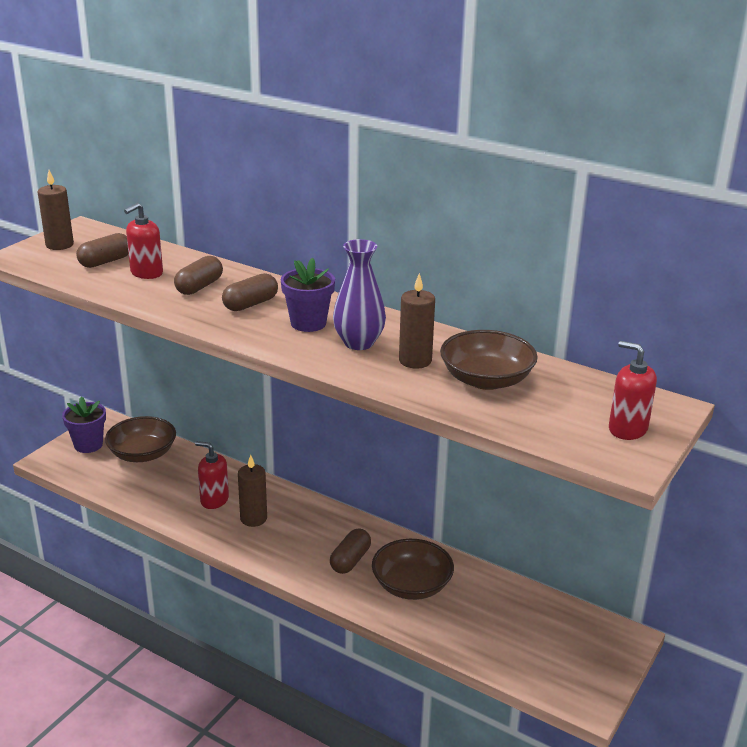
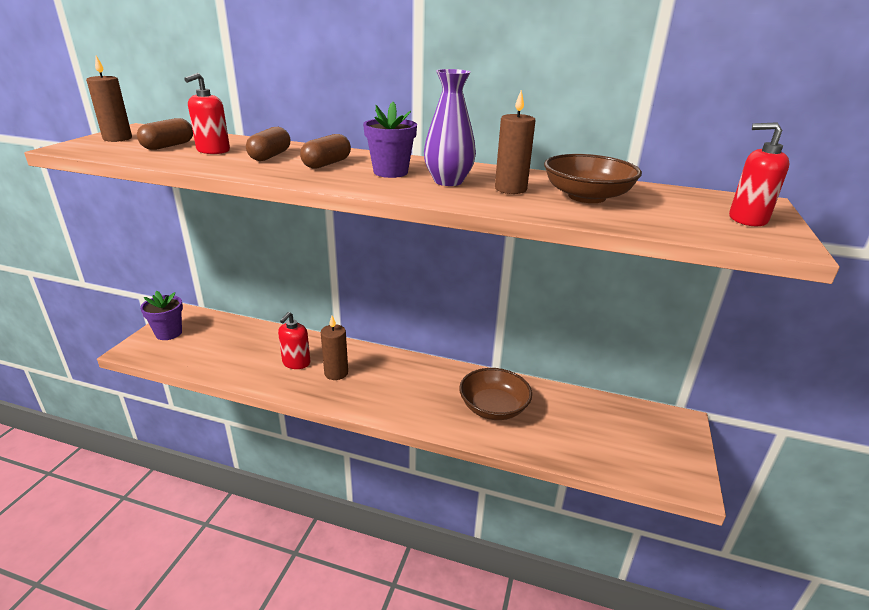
camera: 15 degrees left, 0 degrees up
brown bowl [105,416,176,462] -> none
red soap dispenser [195,441,229,509] -> red soap dispenser turned 75 degrees counterclockwise [278,312,311,369]
brown capsule [330,528,371,574] -> none

